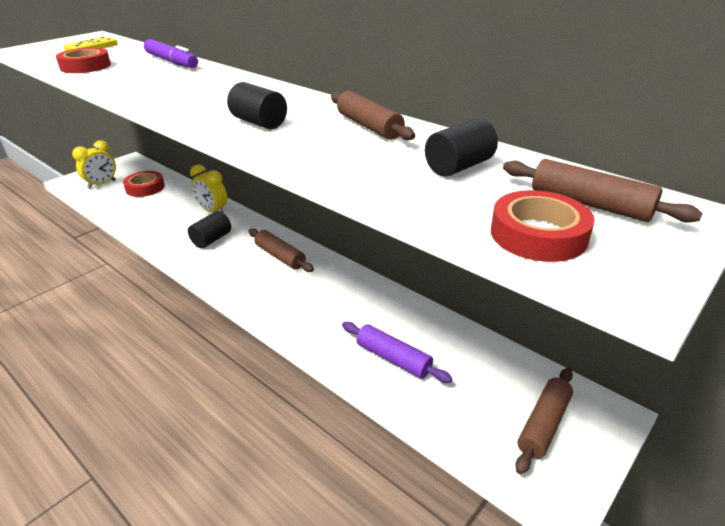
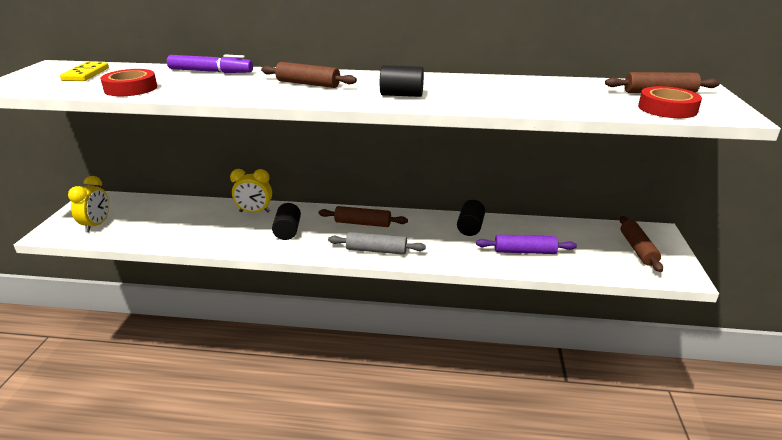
camera: 35 degrees left, 5 degrees down
red tape [123,171,165,197] -> none
brown rolling pin [331,91,415,140] -> brown rolling pin moved to [261,62,357,88]
black cylinder [425,118,498,177] -> black cylinder moved to [457,200,485,236]
none -> grey rolling pin [328,232,426,255]

